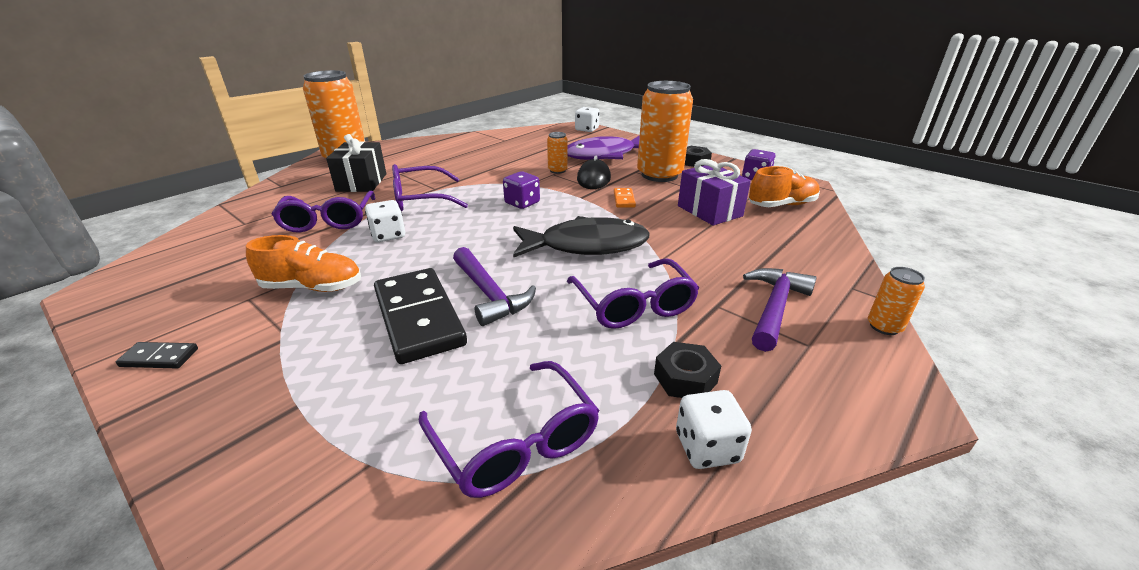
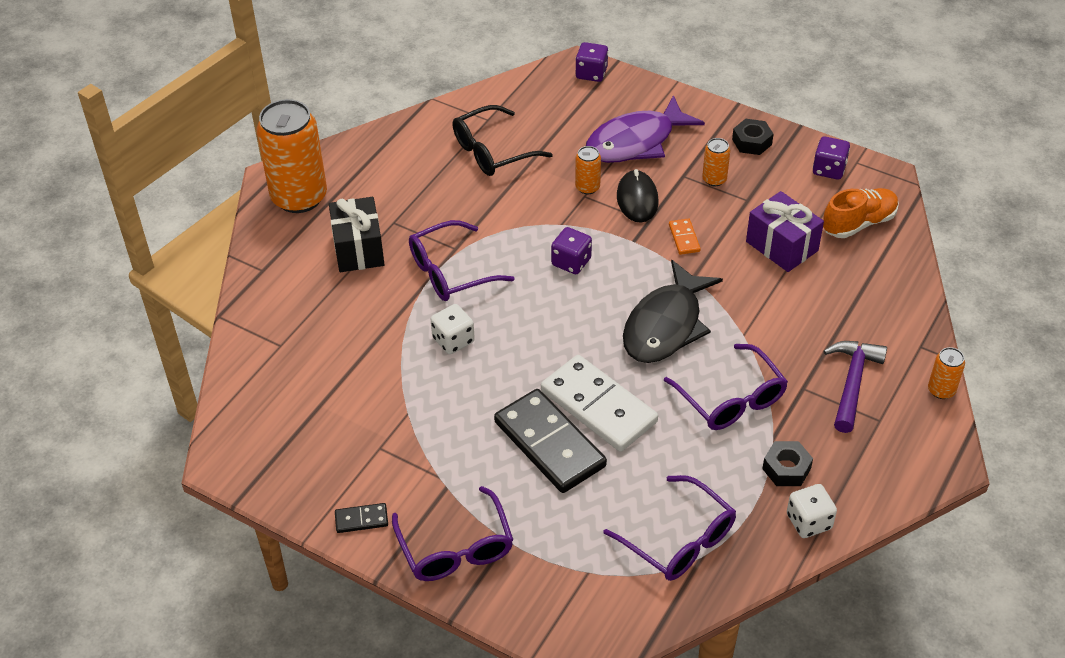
camera: 10 degrees left, 15 degrees up
orange shoe [246,235,361,292] -> none
purple glasses [271,191,375,233] -> purple glasses moved to [392,486,513,581]
purple hammer [453,247,536,326] -> white domino [541,355,658,452]
black fish [513,216,650,258] -> black fish turned 135 degrees clockwise [623,260,723,363]
white dice [575,107,600,132] -> purple dice [575,42,608,82]
orange can [637,81,693,182] -> orange can [702,138,730,186], size x0.44
none -> black glasses [453,105,553,176]

